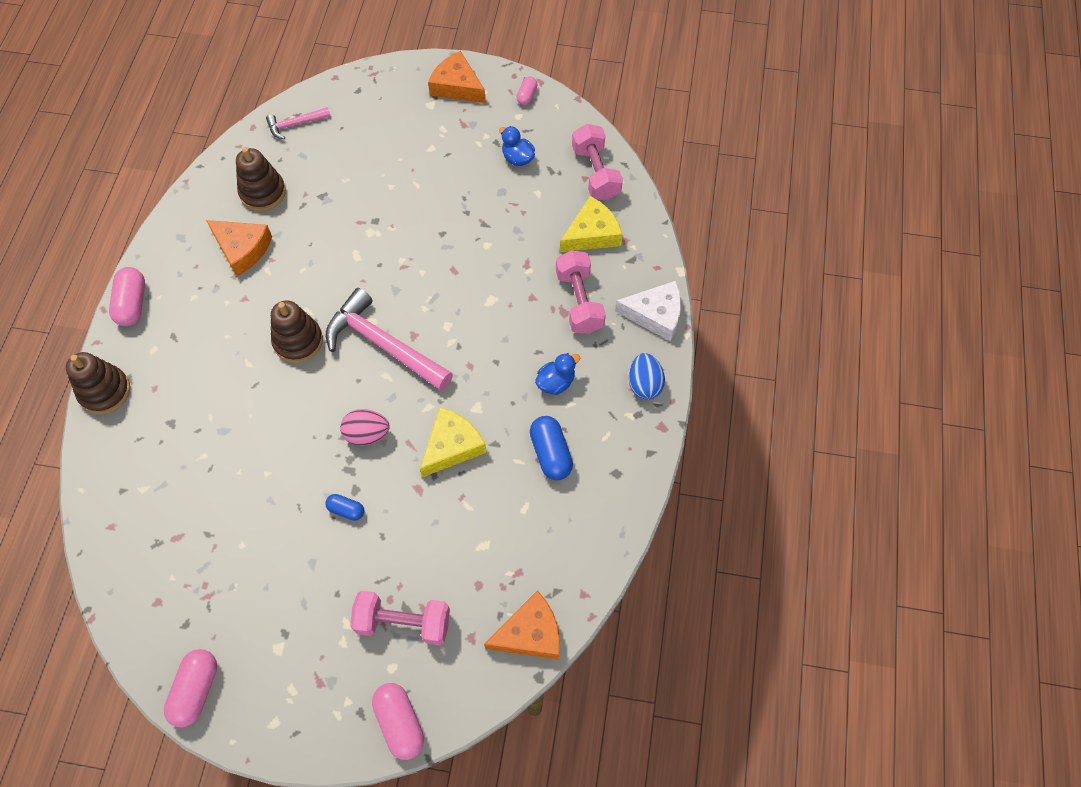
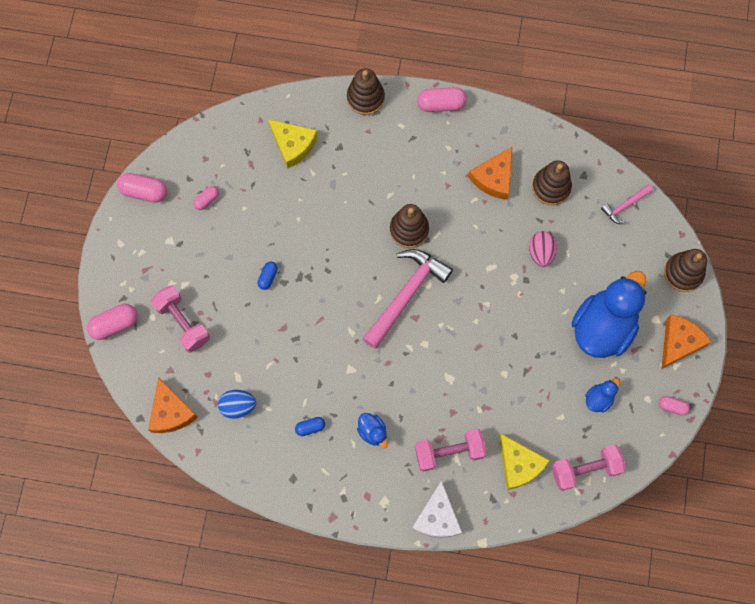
camera: 90 degrees right, 10 degrees up
pink hammer [266,107,331,139] -> pink hammer turned 105 degrees counterclockwise [601,184,653,224]
pink egg [340,409,389,446] -> pink egg moved to [529,231,557,267]
pink dumbbell [350,591,450,646] -> pink dumbbell turned 45 degrees counterclockwise [151,286,210,353]
yellow cheese [420,407,487,477] -> yellow cheese moved to [268,119,318,168]
blue capsule [530,416,573,480] -> blue capsule [295,417,325,436], size x0.58
blue egg [629,353,665,400] -> blue egg moved to [218,390,256,419]
none -> pink capsule [193,186,219,210]
none -> blue duck [571,271,646,358]
none -> brown stacking toy [664,249,707,292]

